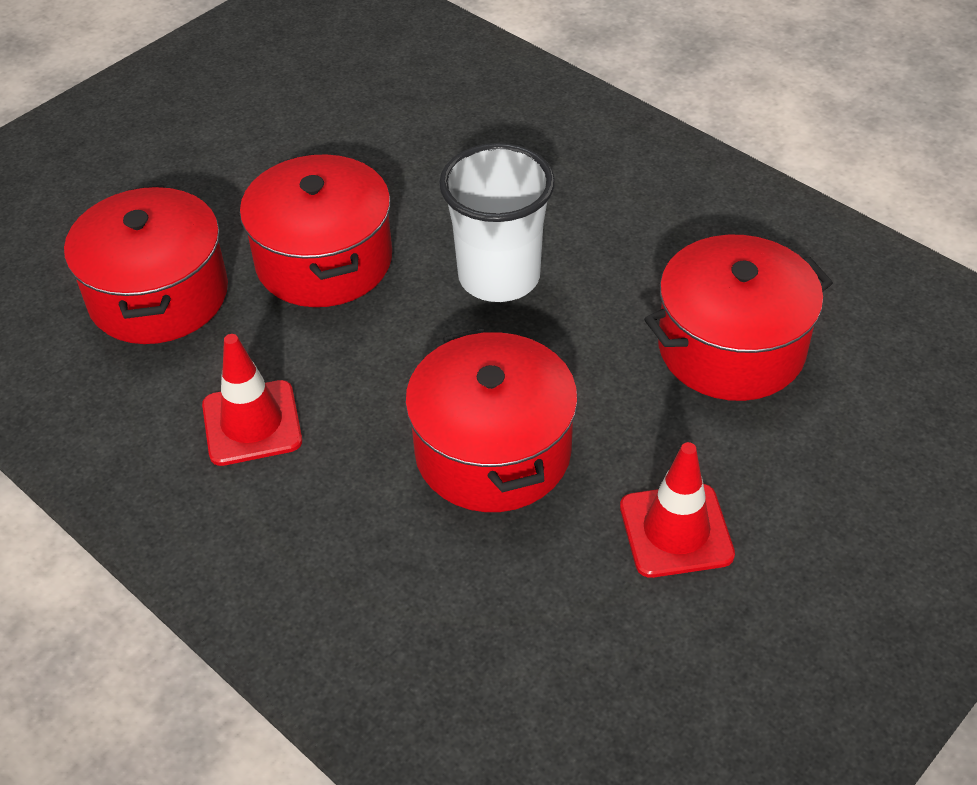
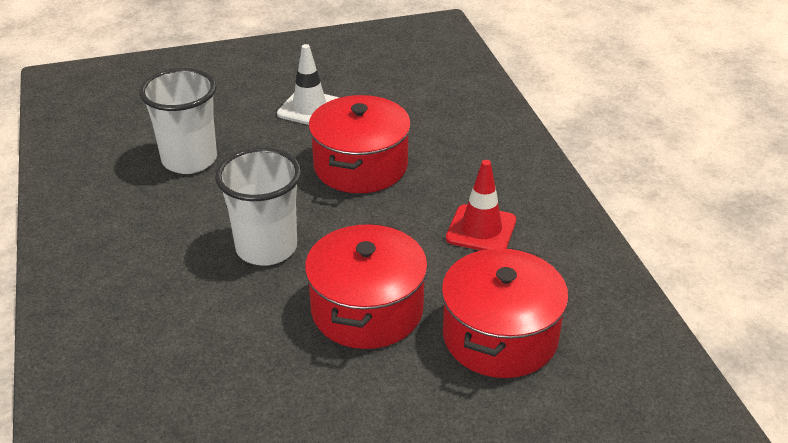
camera: 150 degrees left, 10 degrees down
red traffic cone [620,442,735,578] -> white traffic cone [277,44,339,125]
red pot [644,235,833,401] -> white cup [139,68,217,174]

